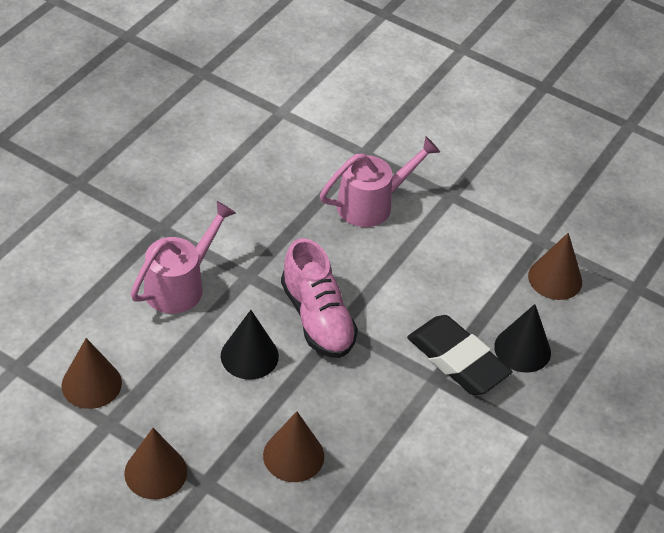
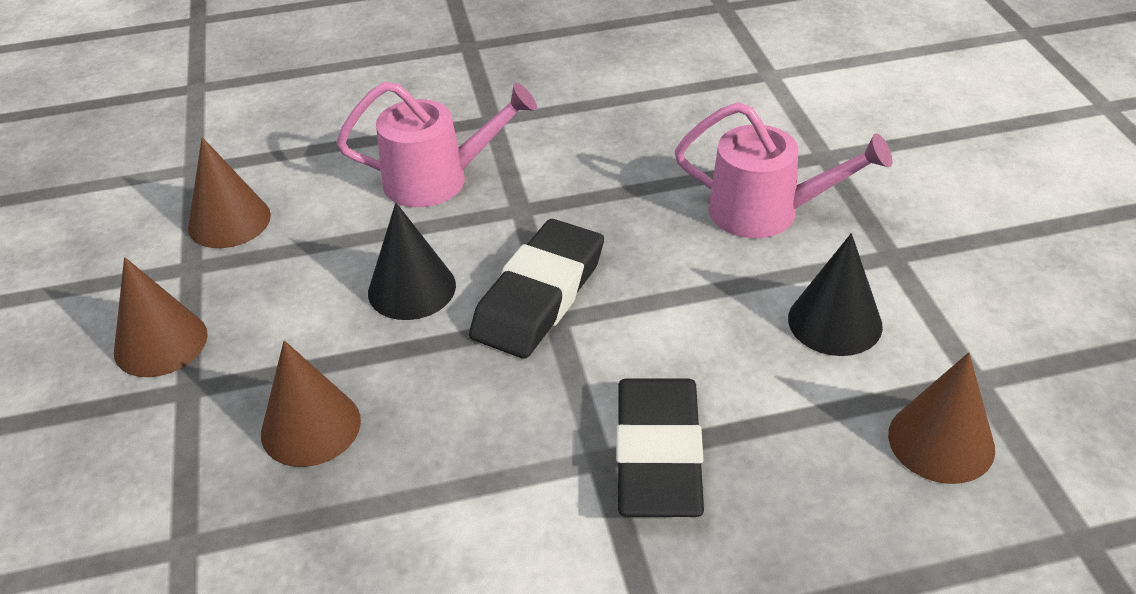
camera: 50 degrees right, 5 degrees down
pink shoe [281,238,358,358] -> black eraser [469,219,604,359]
black cone [494,304,551,373] -> black cone moved to [788,233,883,356]

